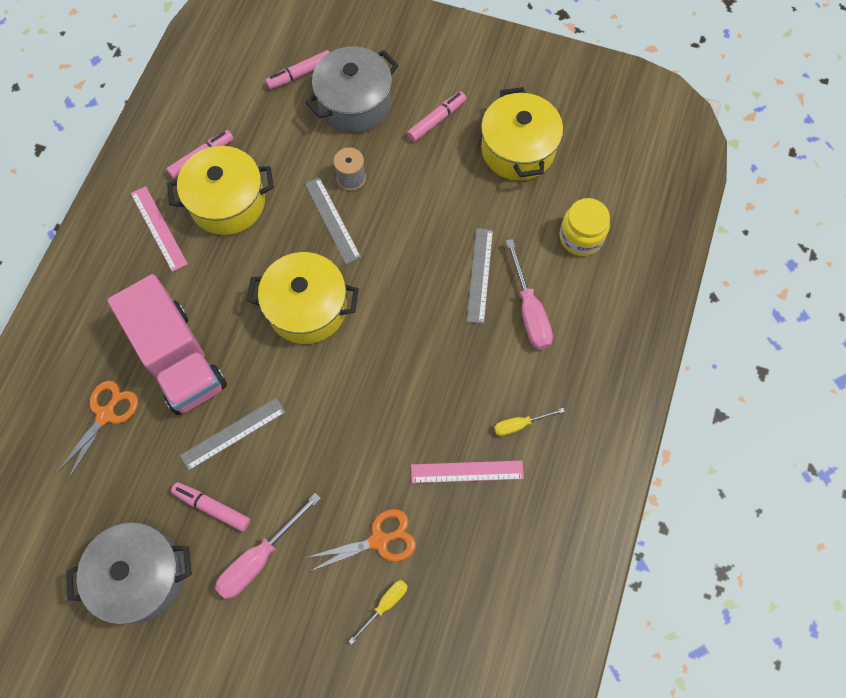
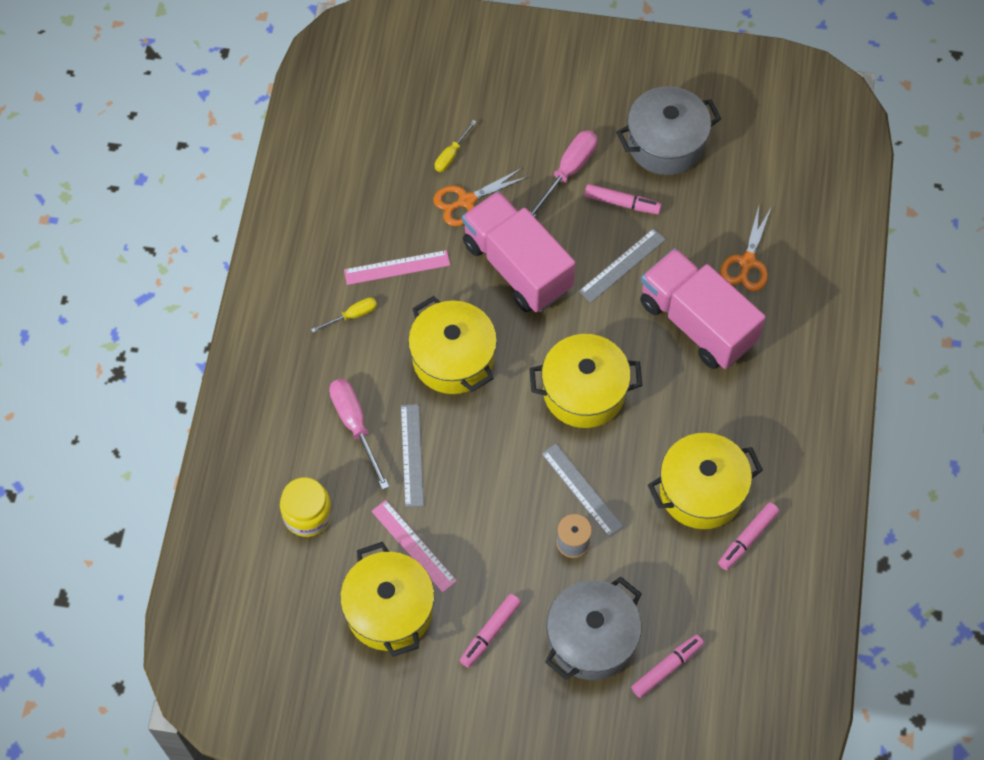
camera: 170 degrees right, 5 degrees down
pink ruler [131,186,188,272] -> pink ruler moved to [371,500,457,593]
none -> yellow pot [408,296,497,394]
none -> pink truck [462,191,576,312]

